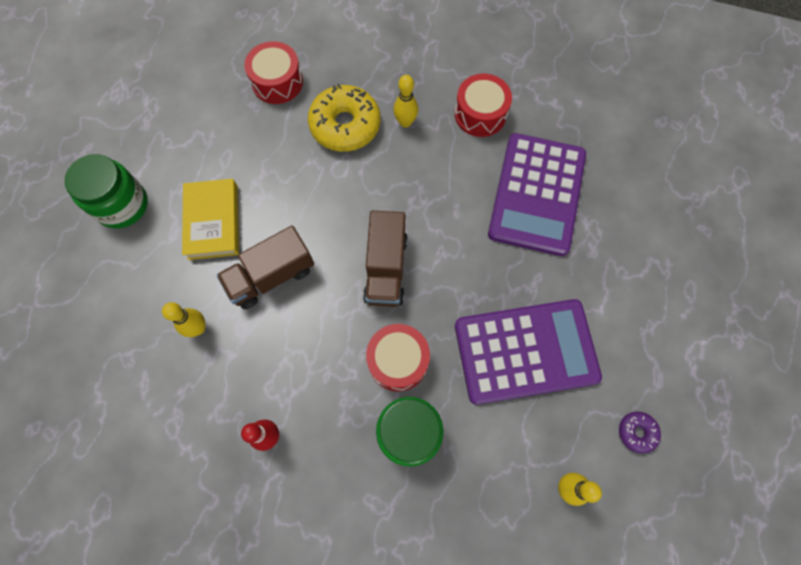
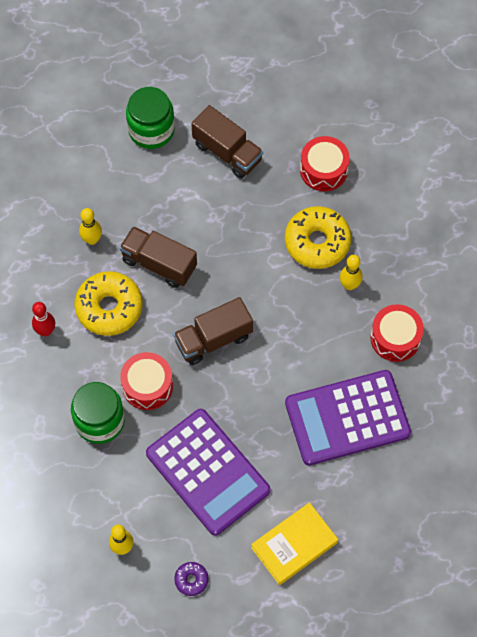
camera: 60 degrees right, 5 degrees down
yellow book [182,179,239,260] -> yellow book moved to [251,502,338,585]
none -> yellow donut [75,271,143,336]
none -> brown truck [191,105,263,179]

